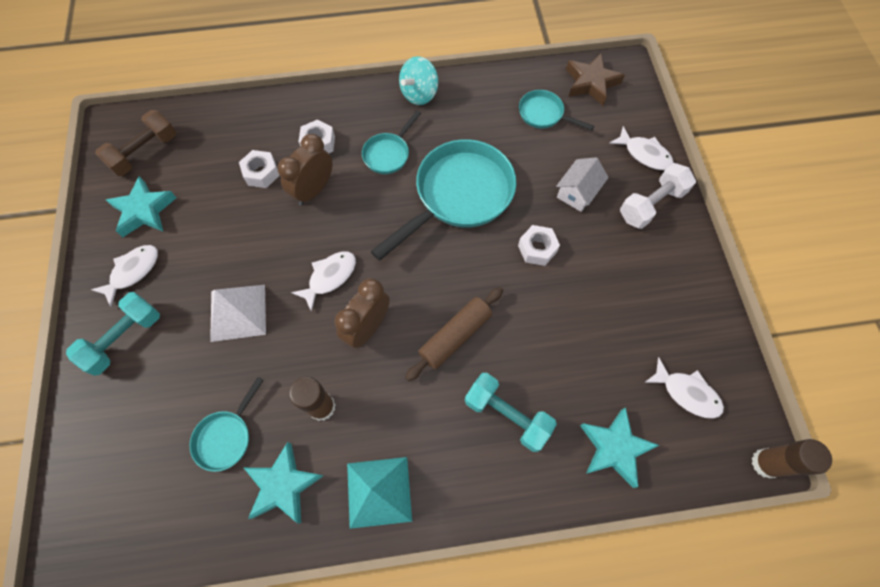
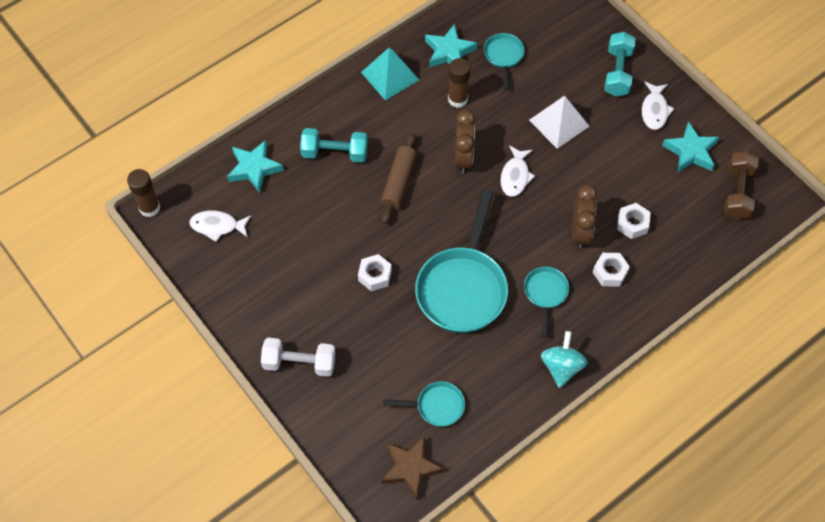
camera: 150 degrees right, 5 degrees down
white house [556,157,609,212] -> none
white fish [609,126,674,170] -> none
white dumbbell [620,163,696,229] -> white dumbbell turned 75 degrees clockwise [261,338,336,377]

